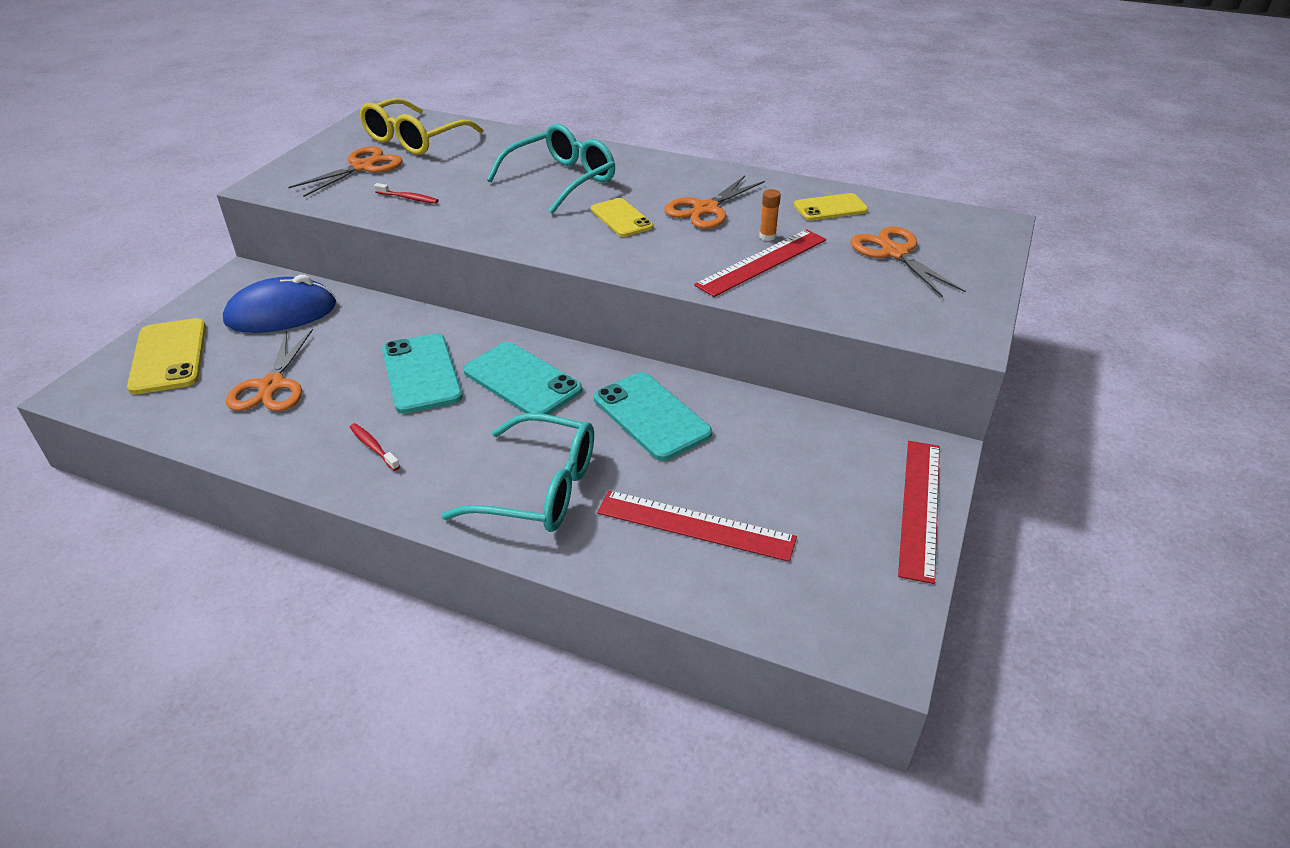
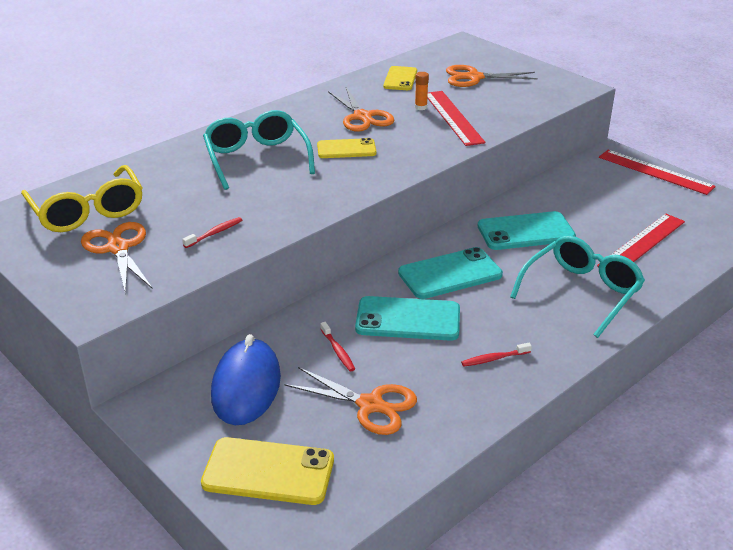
camera: 65 degrees left, 5 degrees down
none -> red toothbrush [320,322,355,371]

